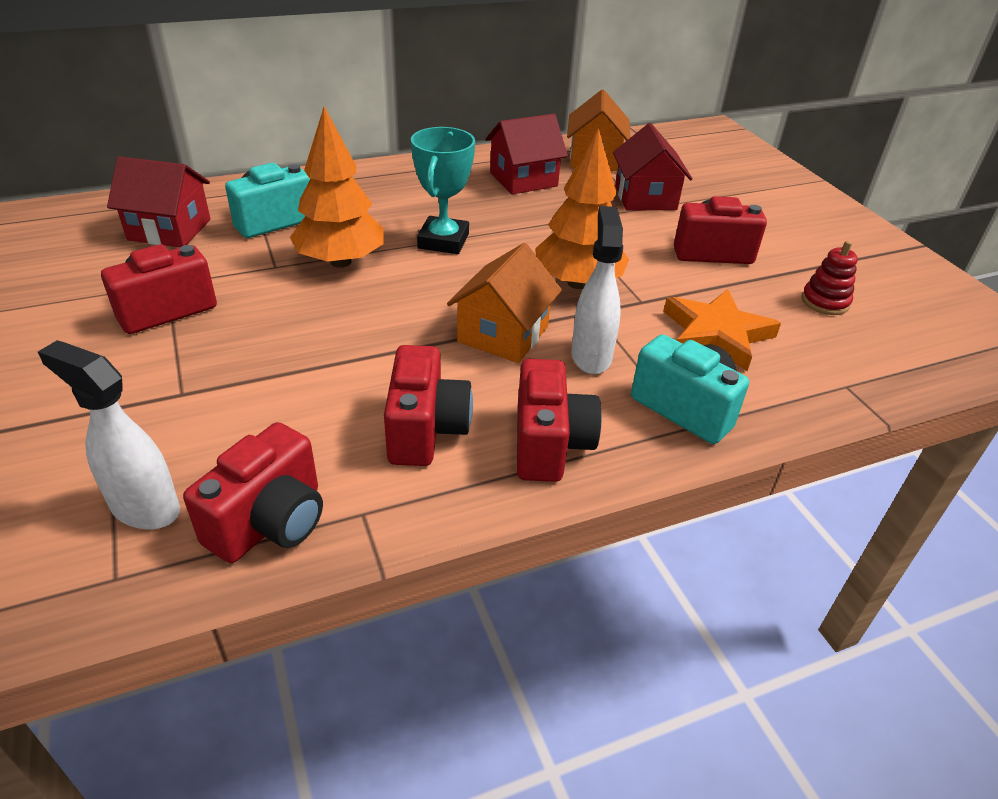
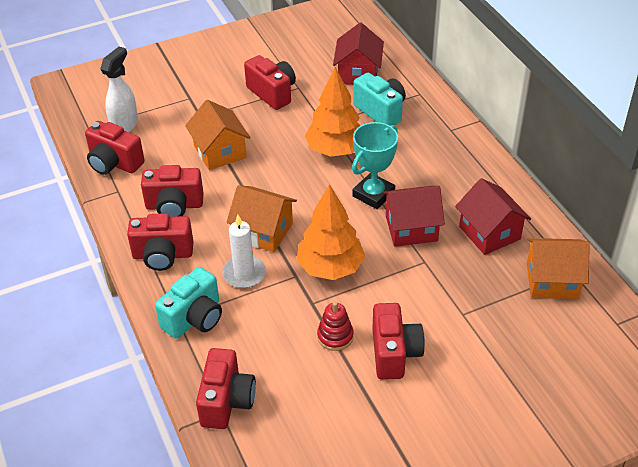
camera: 90 degrees right, 5 degrees up
turquoise trophy [411,127,475,254] -> turquoise trophy turned 60 degrees counterclockwise [352,122,398,209]
white spray bottle [571,206,623,374] -> white candle [222,215,266,288]
red house [613,123,693,210] -> red house moved to [382,186,445,247]
orange star [663,289,781,371] -> none
red stacking toy [801,241,858,315] -> red stacking toy moved to [317,302,354,351]
none -> orange house [185,100,251,170]
none -> red camera [196,348,256,429]

